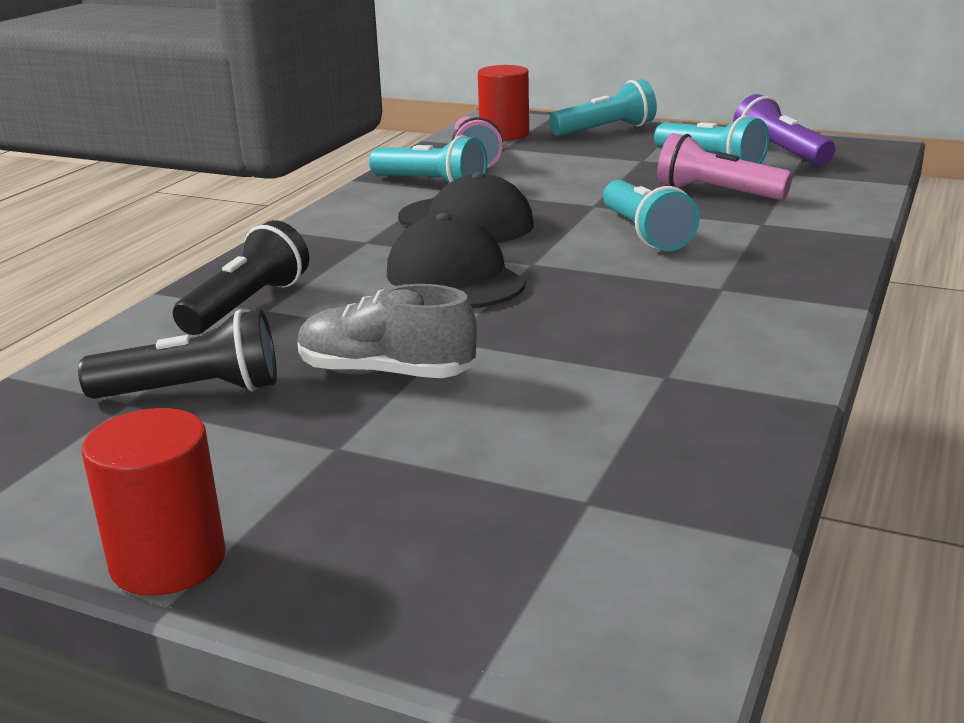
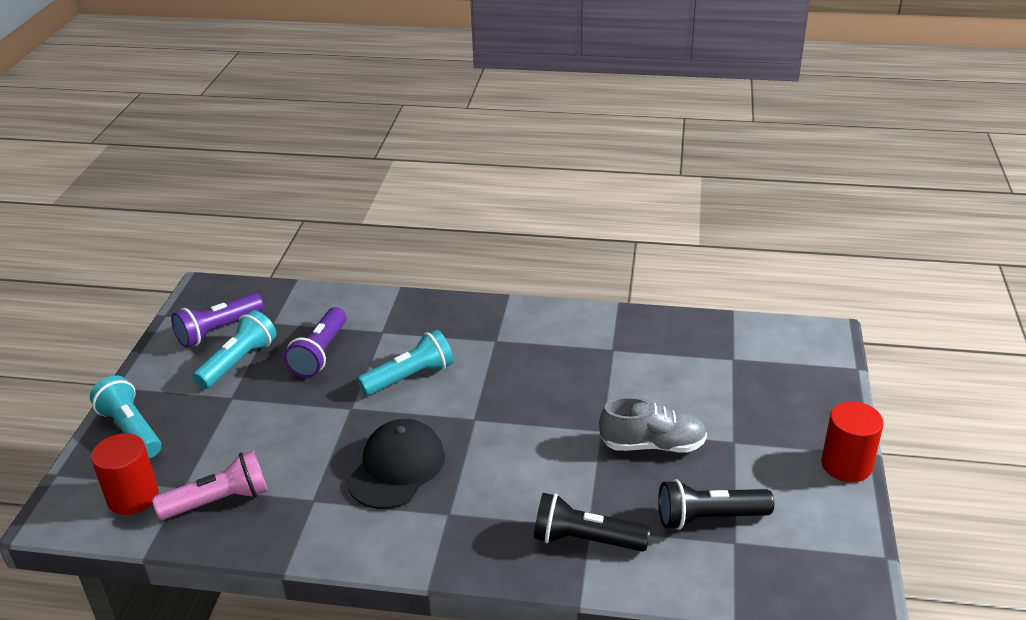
camera: 105 degrees left, 10 degrees up
black flashlight [78,309,277,399] -> black flashlight turned 75 degrees counterclockwise [658,480,774,530]
grey shoe [297,284,477,378] -> grey shoe turned 90 degrees counterclockwise [599,397,707,453]
turquoise flashlight [369,135,487,183] -> none
black cap [387,213,526,308] -> none
pink flashlight [657,133,792,200] -> purple flashlight [284,307,346,378]

